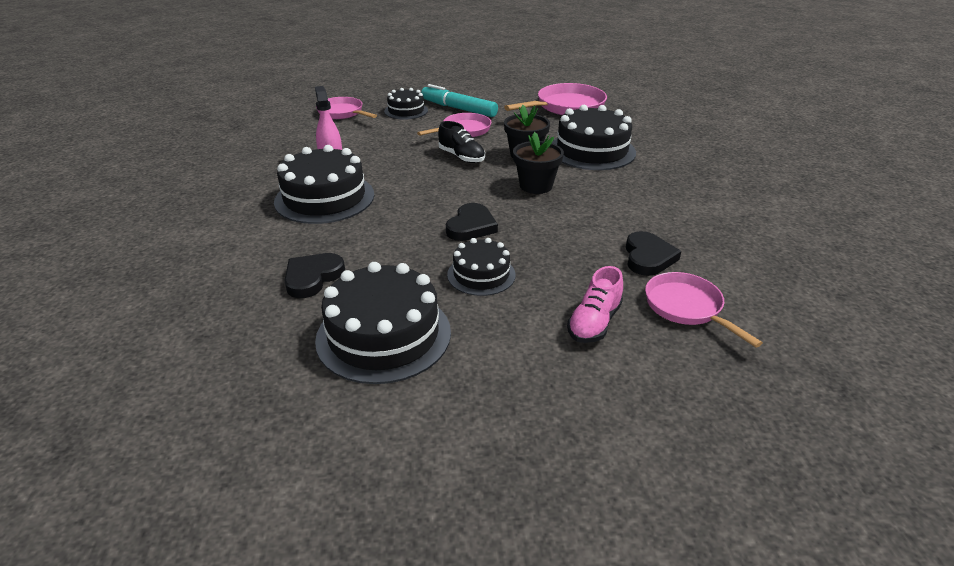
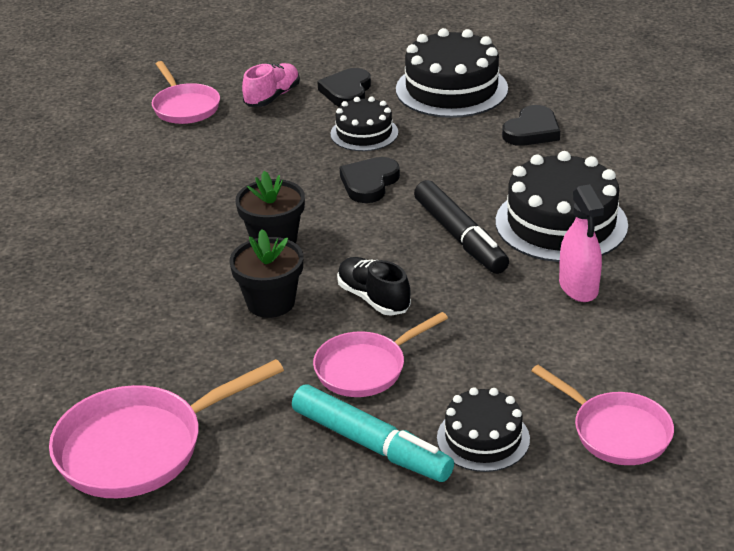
camera: 175 degrees left, 0 degrees up
black cake [552,105,636,170] -> none
black heart [626,231,681,276] -> black heart moved to [317,68,371,107]
none -> black marker [414,180,509,274]

